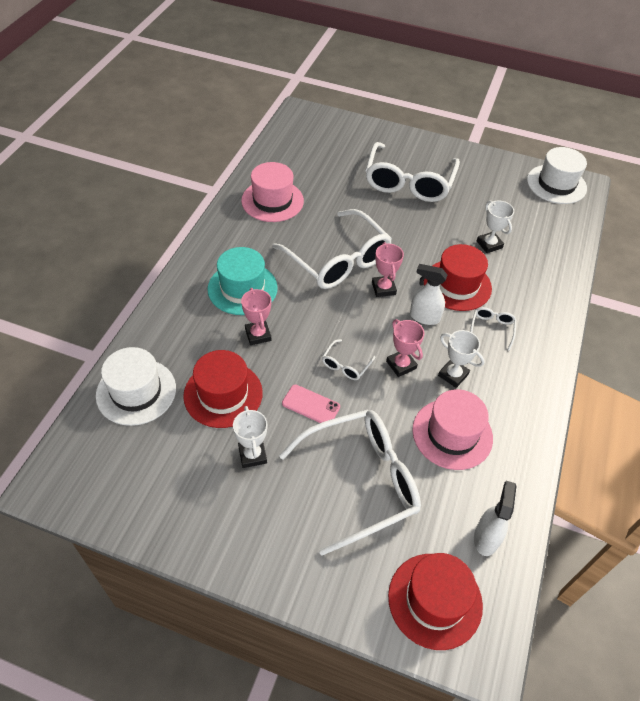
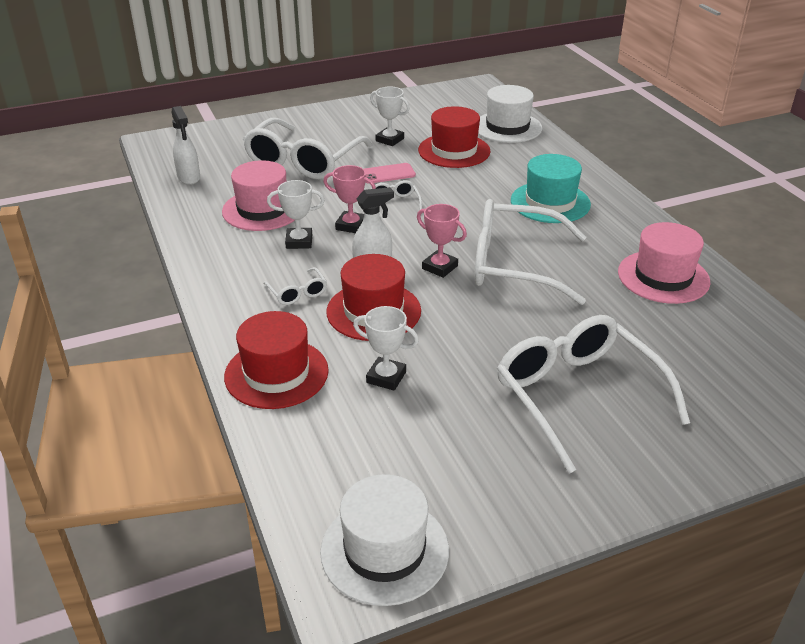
camera: 140 degrees right, 15 degrees down
pink trophy [241,288,271,345] -> none
red hat [388,553,483,650] -> red hat moved to [224,311,329,409]

